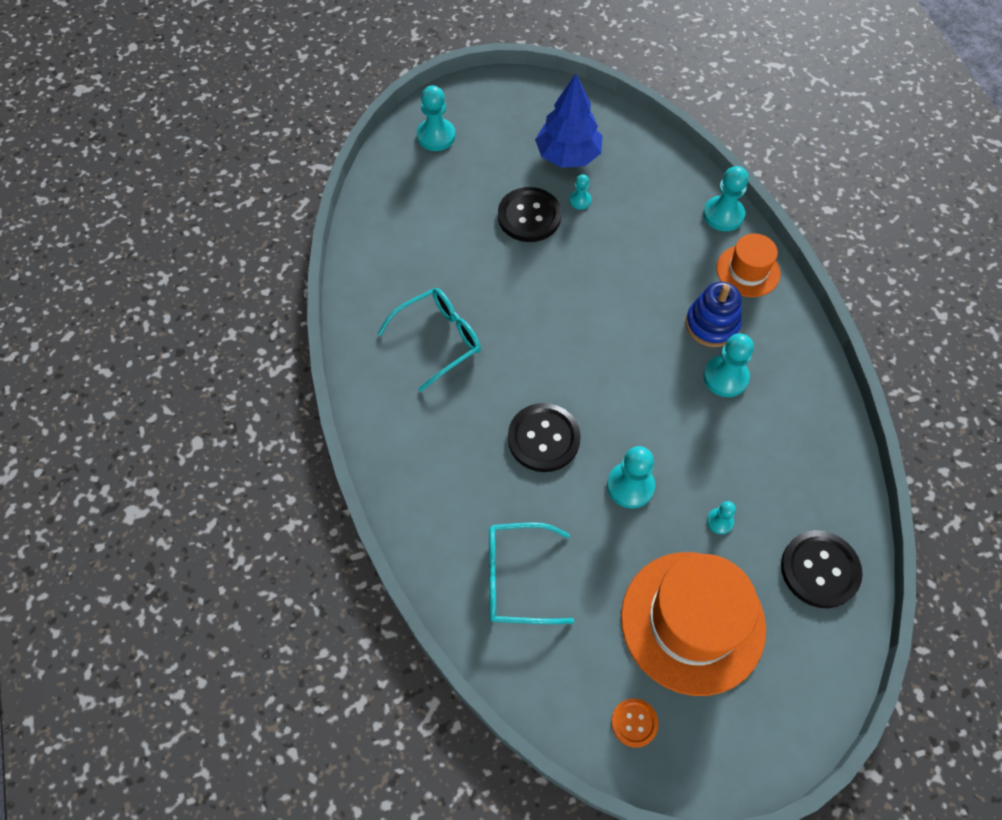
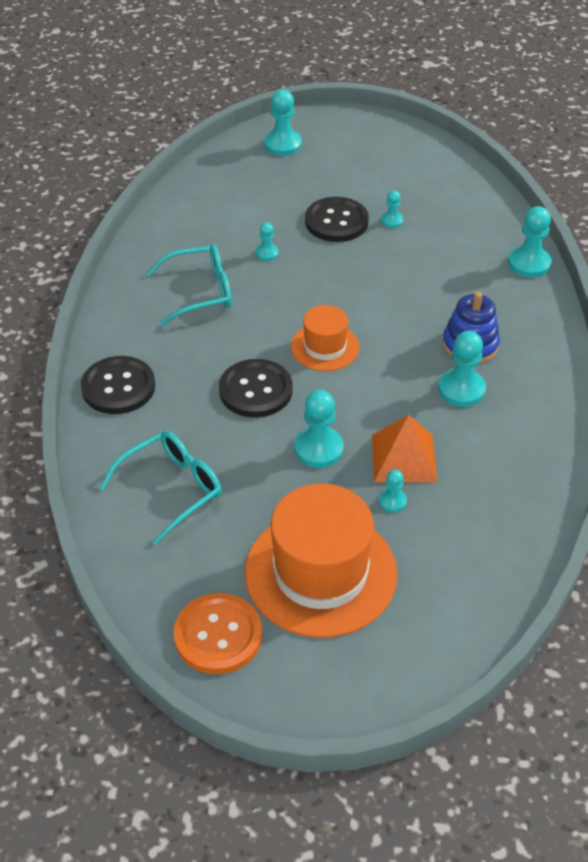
camera: 20 degrees right, 15 degrees down
turquoise glasses [489,522,574,624] -> turquoise glasses turned 120 degrees clockwise [100,431,222,545]
blue tree [535,74,602,168] -> none
orange button [611,698,658,748] -> orange button [174,593,262,674], size x1.80
orange hat [716,234,780,297] -> orange hat moved to [291,305,360,371]
black button [781,530,863,608] -> black button moved to [81,356,155,414]
none -> turquoise pawn [256,223,279,261]
none -> orange pyramid [372,415,437,482]

